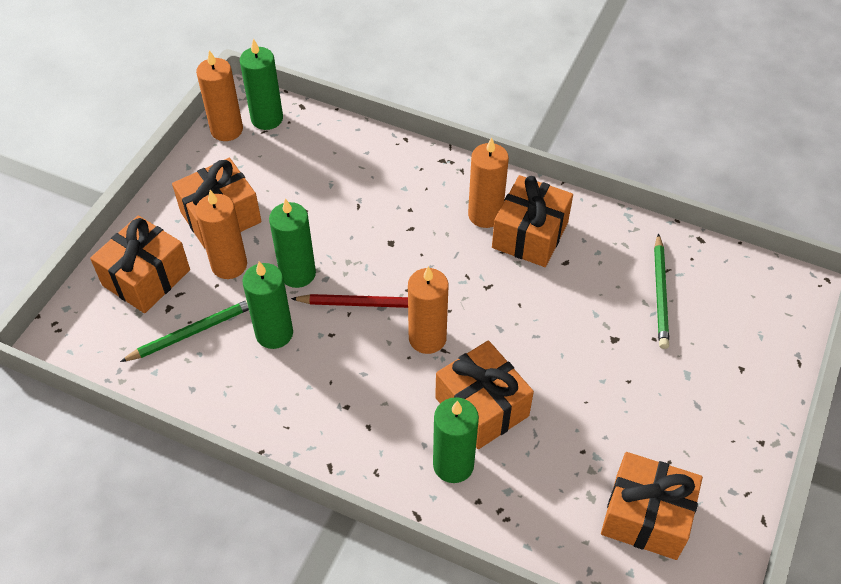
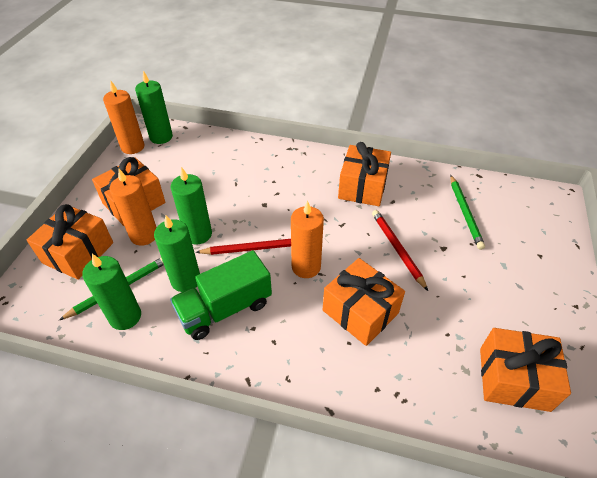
camera: 10 degrees left, 5 degrees down
green candle [433,397,479,483] -> green candle moved to [82,254,141,330]
orange candle [468,137,509,228] -> none
none -> green truck [170,250,272,340]
none -> red pencil [372,210,428,291]

